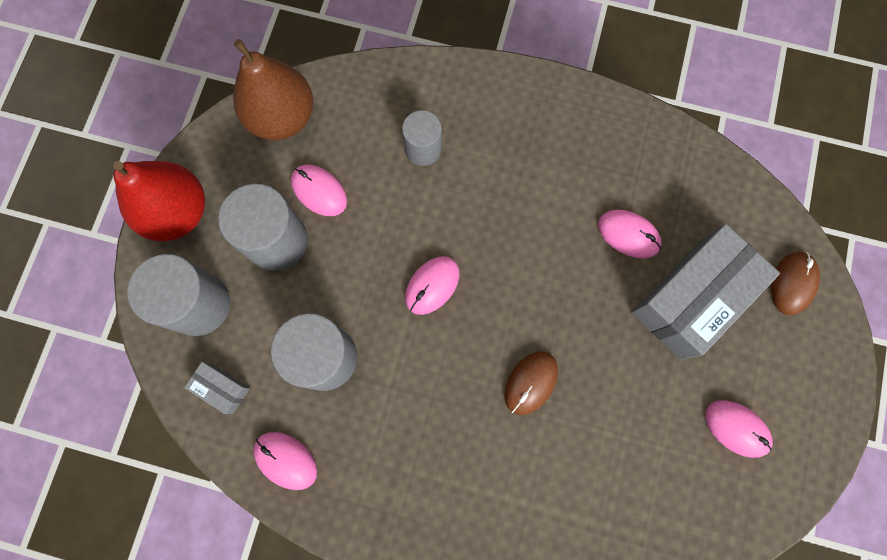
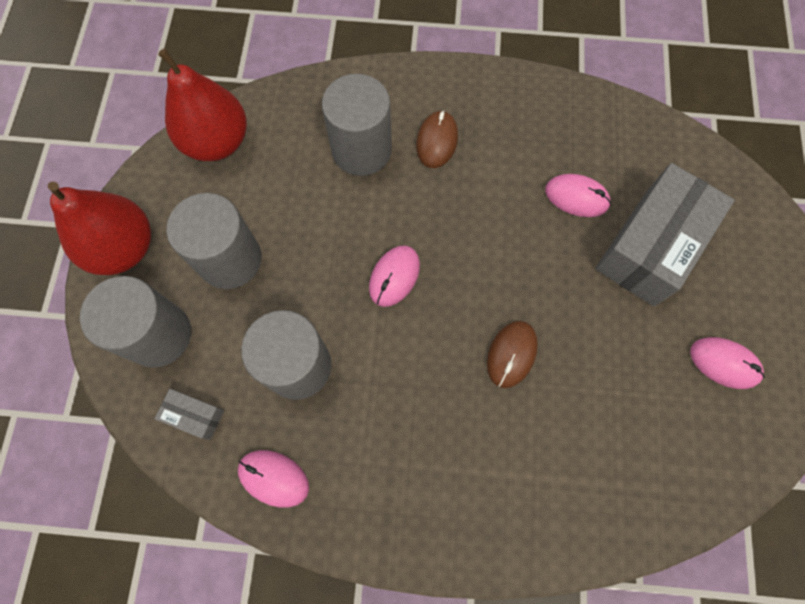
camera: 10 degrees left, 5 degrees down
brown pear [233,39,313,140] -> red pear [158,49,247,161]
pink mouse [291,165,347,216] -> none
grey cylinder [402,110,442,166] -> grey cylinder [322,74,392,176], size x1.64
brown mouse [771,252,820,315] -> brown mouse moved to [416,110,458,168]

